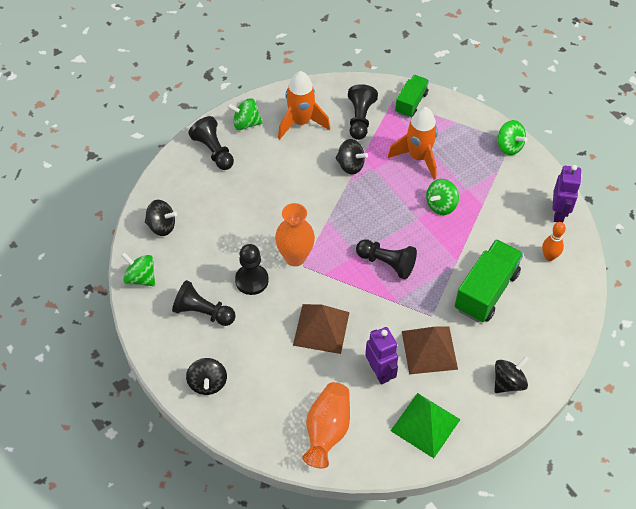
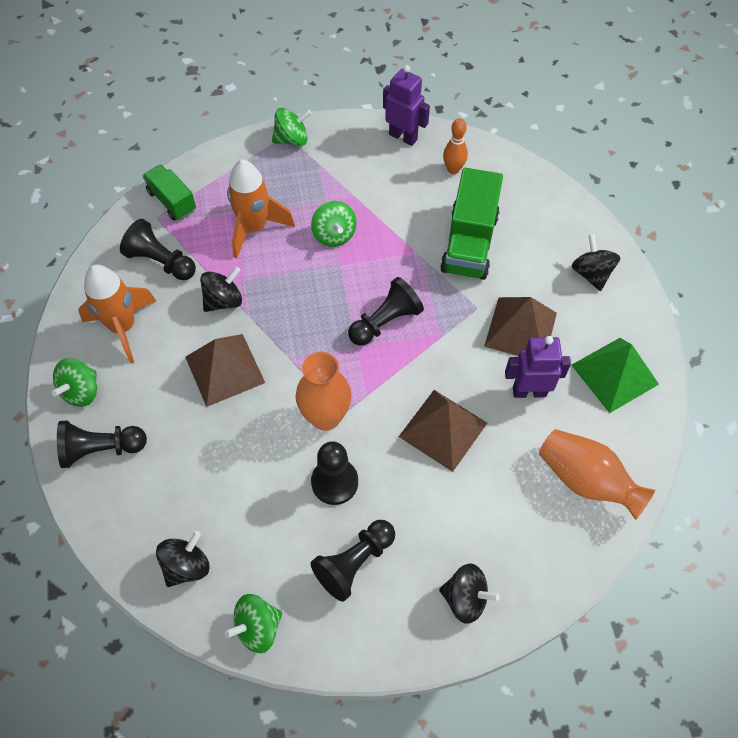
camera: 65 degrees left, 5 degrees up
green truck [455,239,523,322] -> green truck turned 135 degrees counterclockwise [440,168,503,280]
none -> brown pyramid [185,334,265,407]

